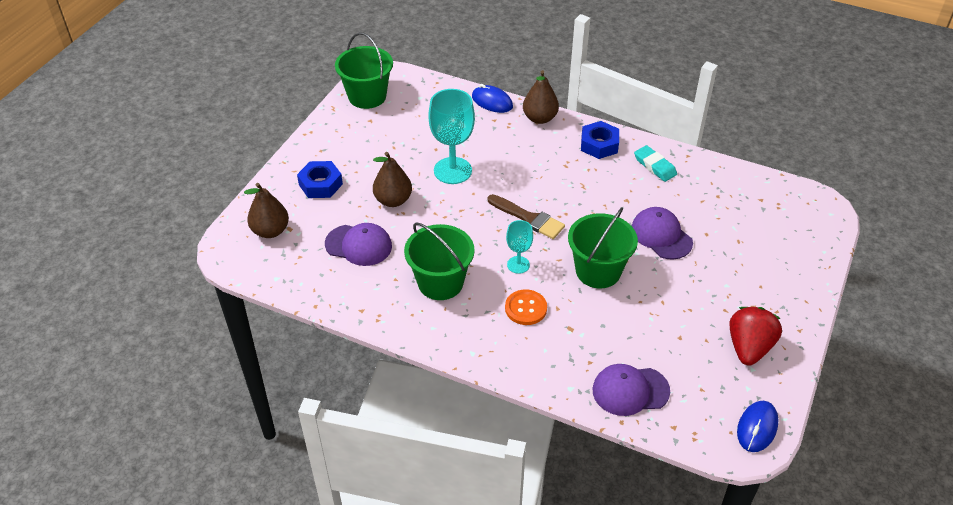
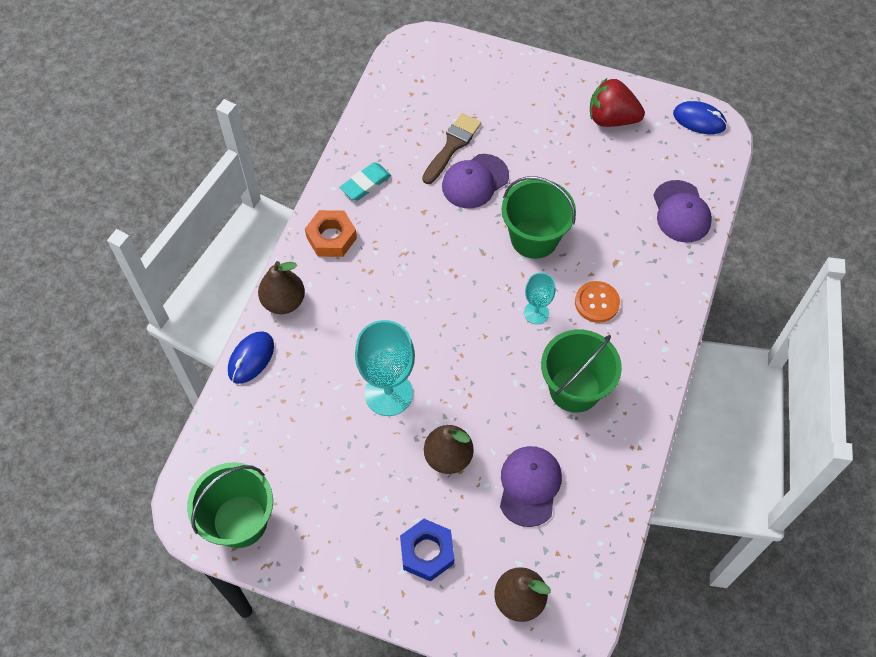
camera: 95 degrees left, 15 degrees up
brown brush [488,194,565,239] -> brown brush moved to [422,113,481,184]
blue nut [581,121,619,159] -> orange nut [305,210,357,257]

